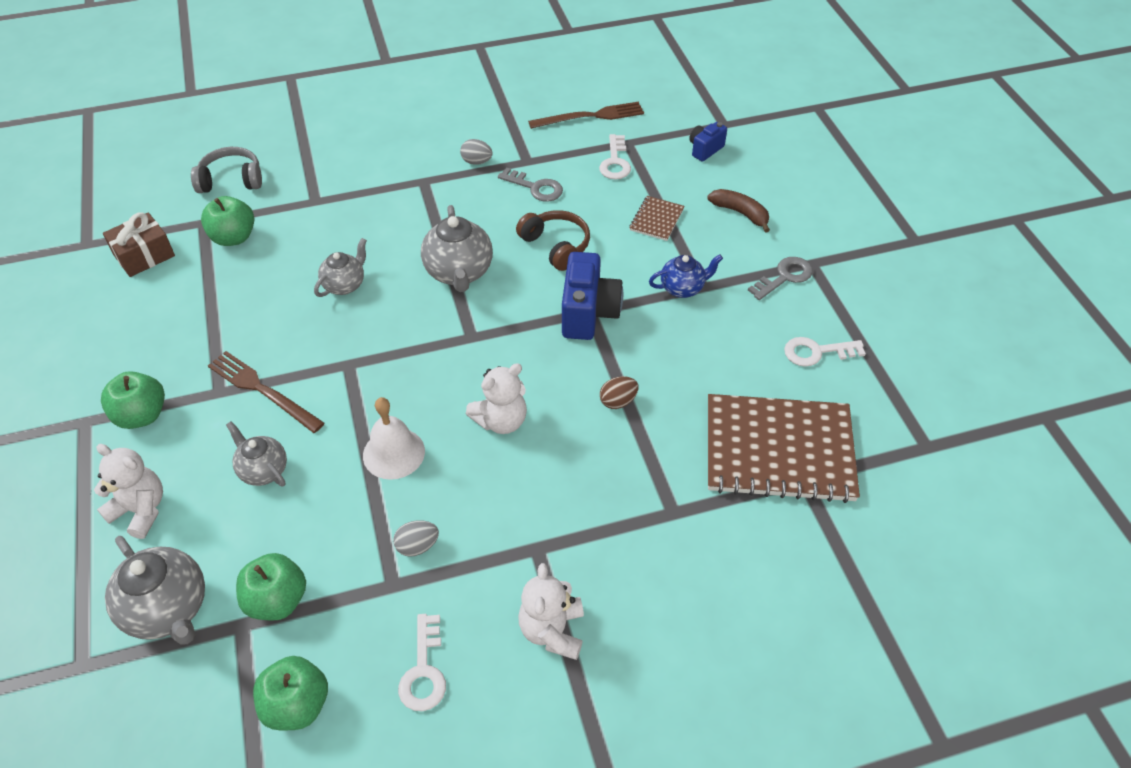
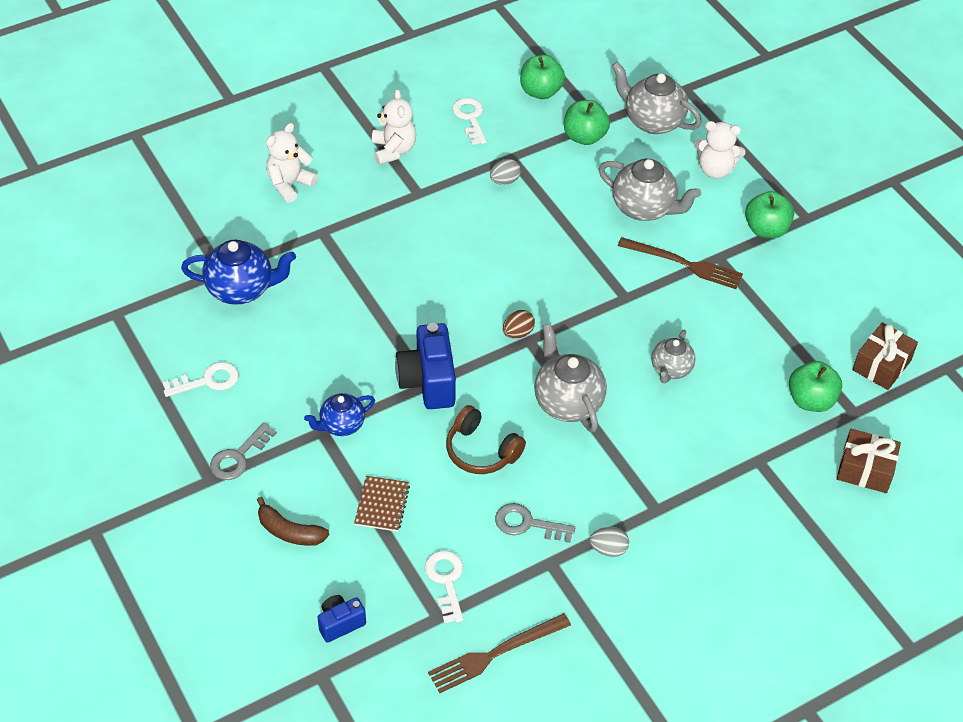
camera: 165 degrees right, 0 degrees up
grey headphones [191,147,262,193] -> brown gift [837,429,901,493]
grey teapot [226,421,287,486] -> grey teapot [599,159,701,221], size x1.61
white bell [363,397,425,480] -> none
white teddy bear [466,363,527,434] -> white teddy bear moved to [266,123,318,203]
brown egg [600,376,638,409] -> brown egg moved to [503,310,535,339]
blue camera [689,122,727,162] -> blue camera turned 150 degrees counterclockwise [318,595,366,643]
brown notebook [708,394,860,503] -> blue teapot [181,240,296,305]

